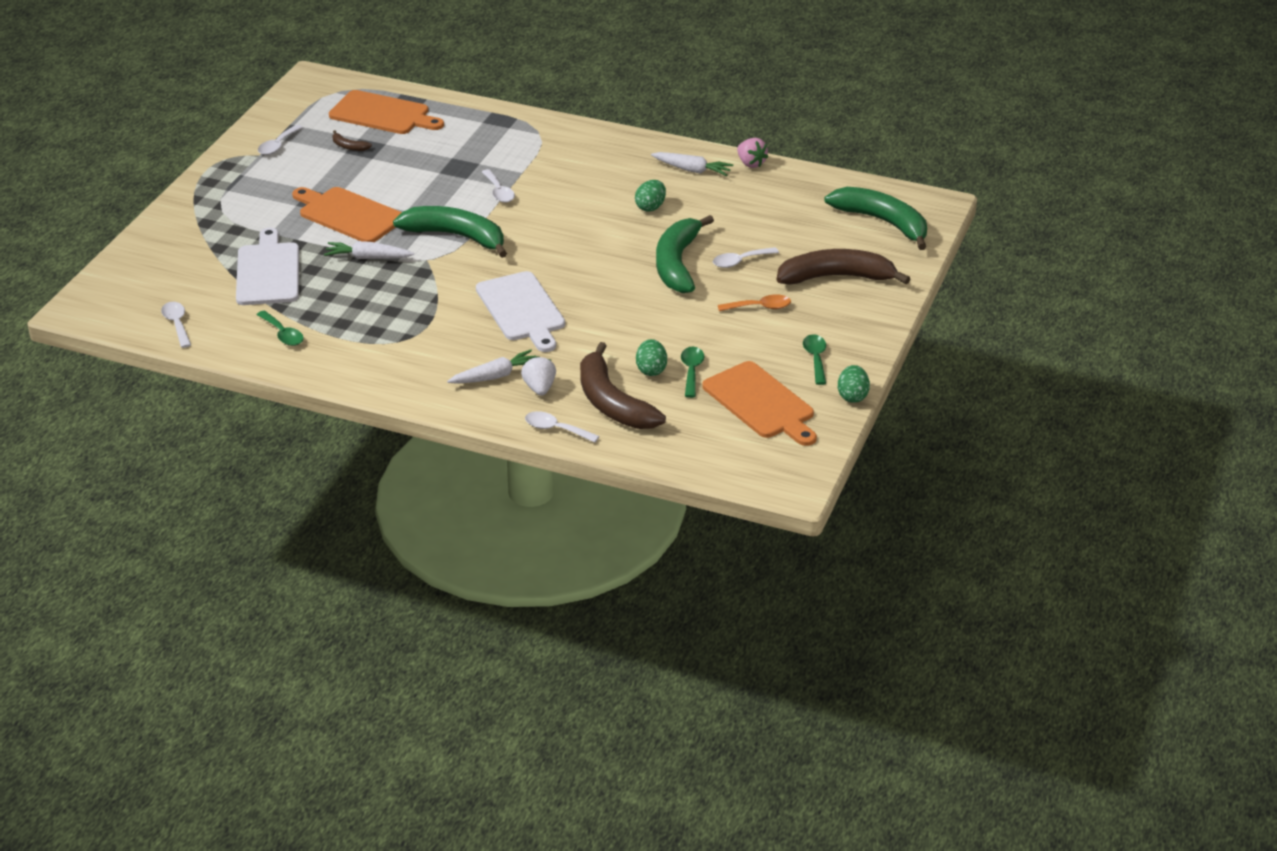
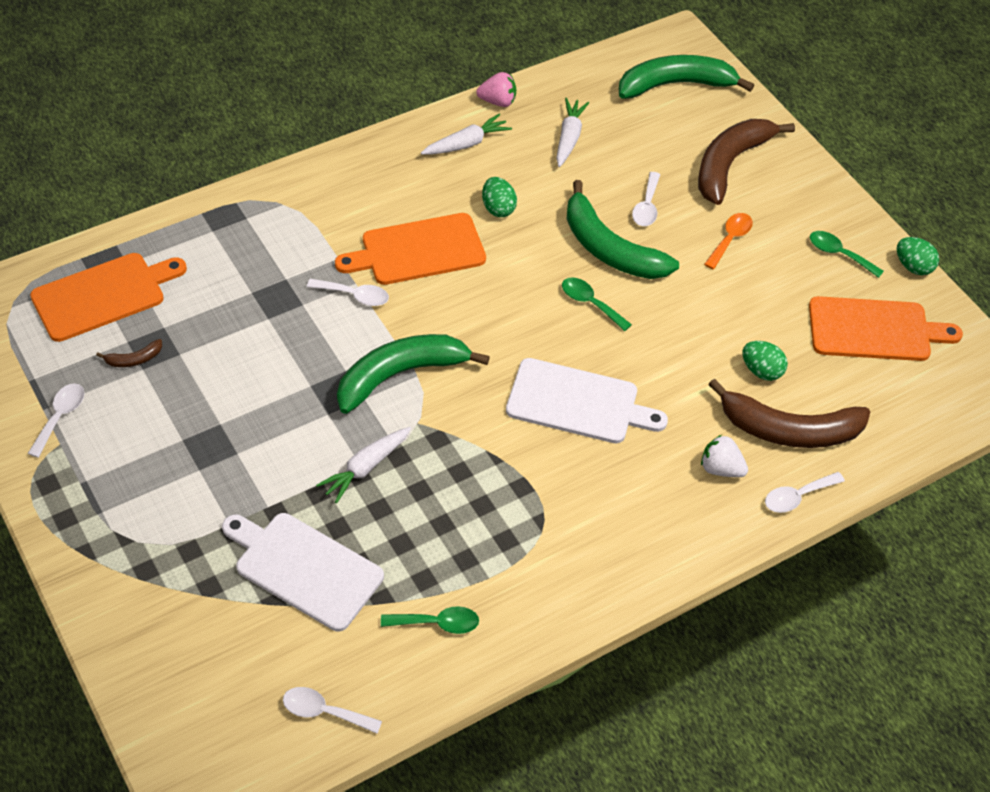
camera: 55 degrees left, 15 degrees up
white spoon [258,125,303,155] -> white spoon turned 135 degrees counterclockwise [27,383,85,458]
orange cutting board [292,187,402,242] -> orange cutting board moved to [335,213,486,285]
white carrot [447,350,536,384] -> white carrot moved to [556,98,589,167]
green spoon [681,347,704,398] -> green spoon moved to [562,277,632,331]

